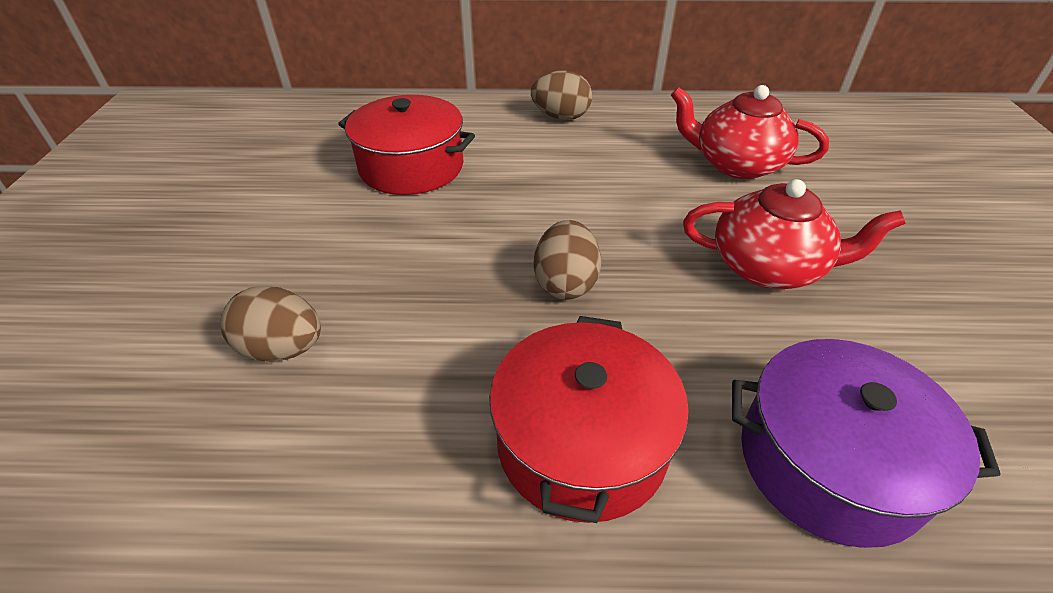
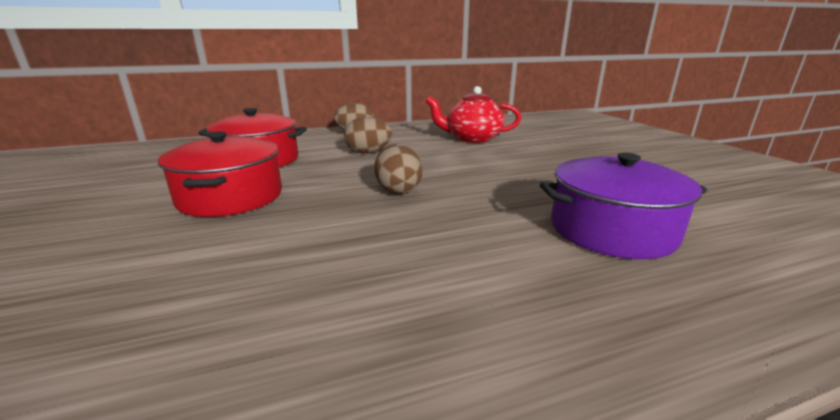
camera: 20 degrees left, 20 degrees down
brown egg [221,286,321,362] -> brown egg moved to [344,117,392,154]
red pot [489,316,689,523] -> red pot moved to [158,132,282,217]
red teapot [683,179,906,289] -> none

